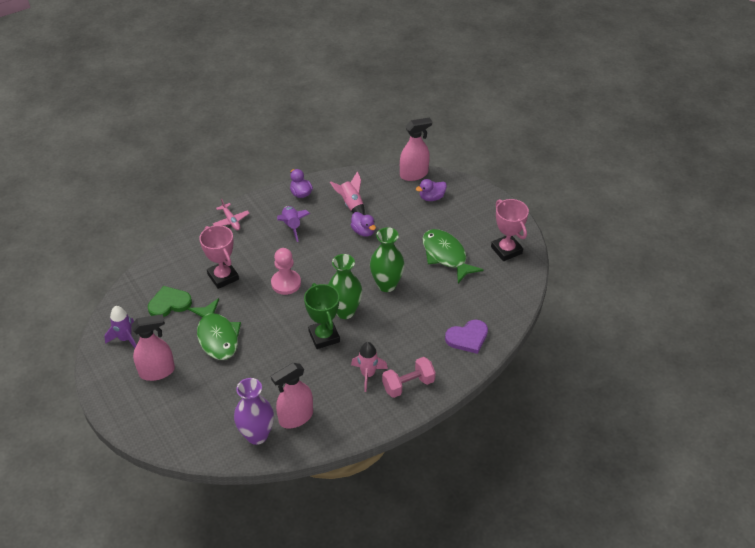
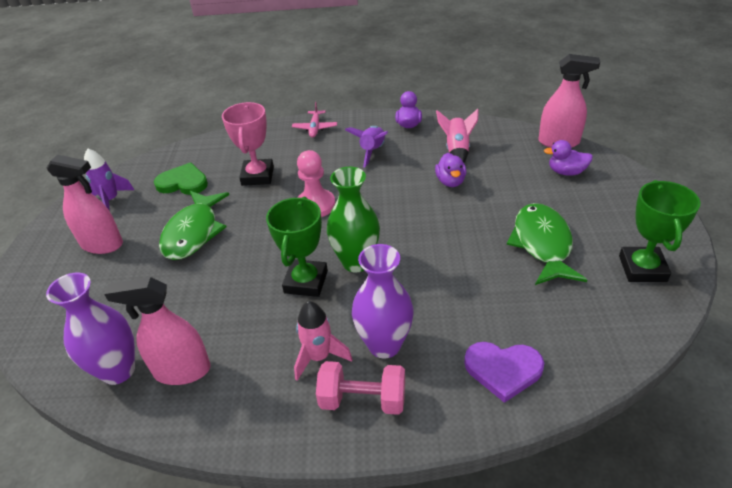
camera: 35 degrees right, 5 degrees down
green vase [370,227,405,292] -> none
pink trophy [491,199,529,261] -> green trophy [619,180,700,282]
none -> purple vase [352,244,414,358]

